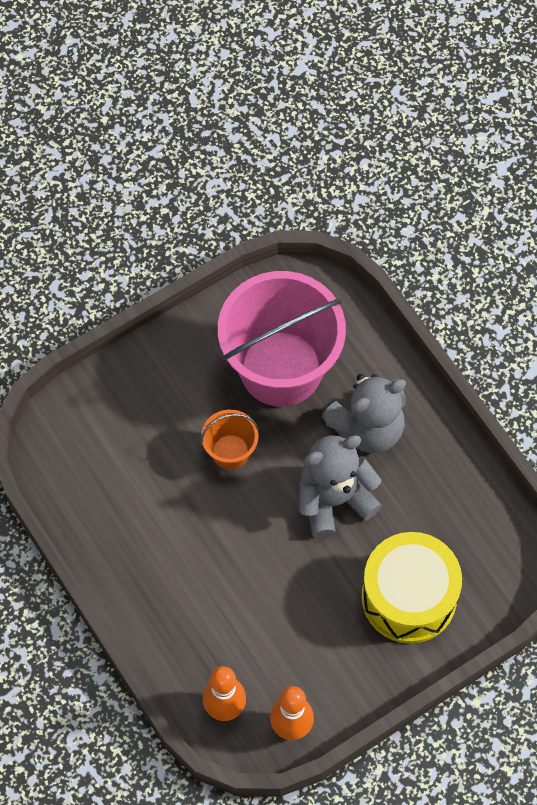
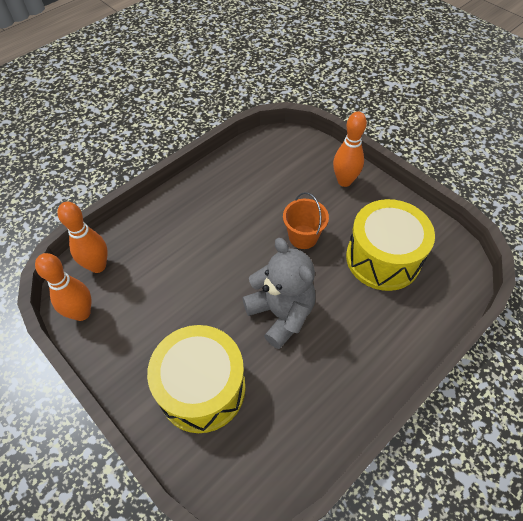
camera: 80 degrees right, 10 degrees down
pink bucket [218,271,346,407] -> yellow drum [346,199,435,291]
grey teddy bear [322,374,406,453] -> none
none -> orange bowling pin [333,111,367,187]

